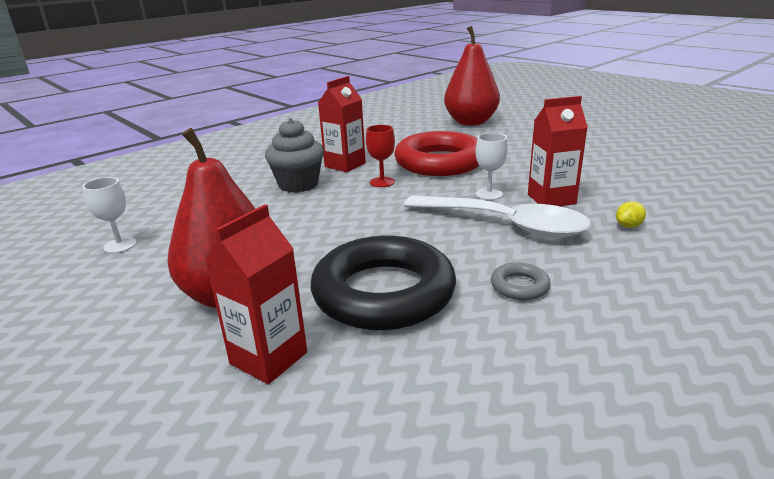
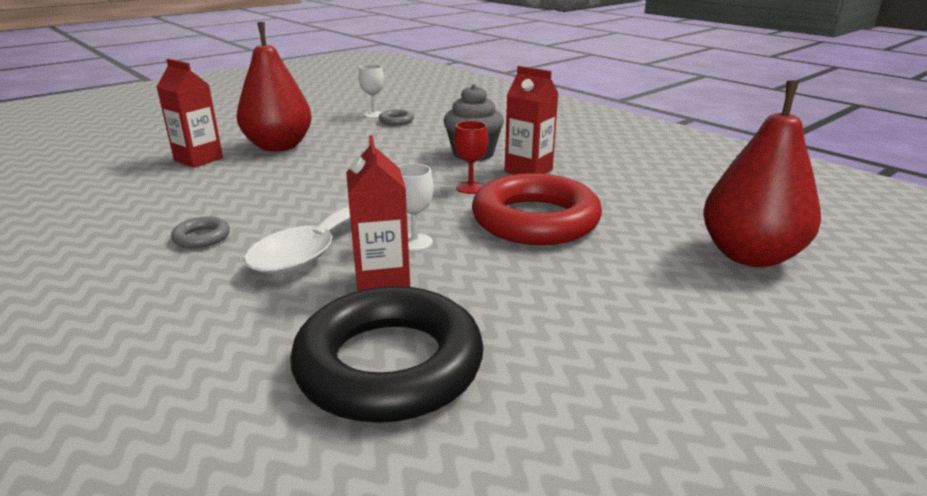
camera: 90 degrees right, 0 degrees up
black ring [311,236,456,330] -> black ring moved to [290,286,484,423]
yellow lemon [616,201,646,228] -> none
none -> grey ring [379,109,414,125]

